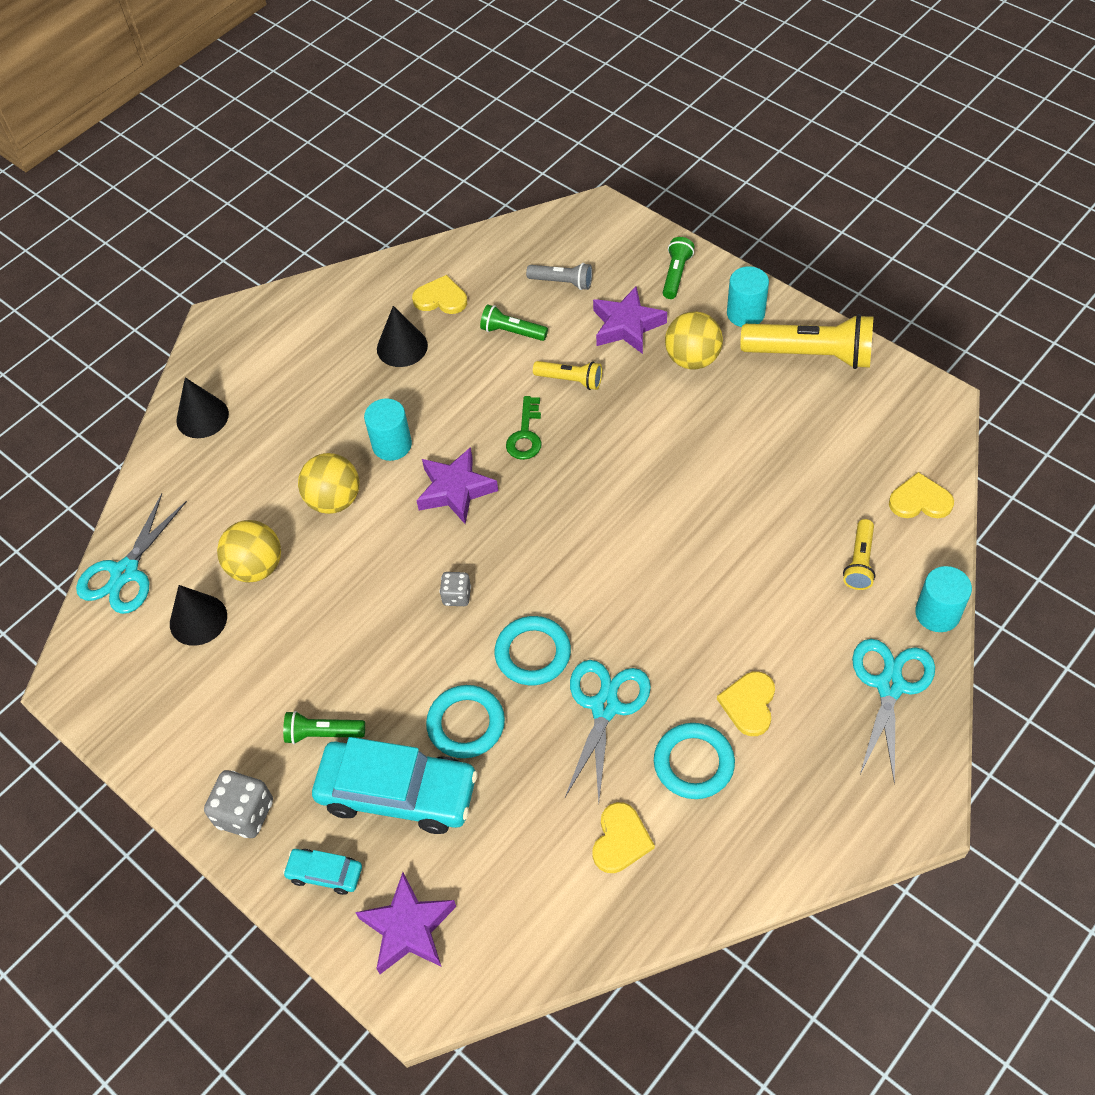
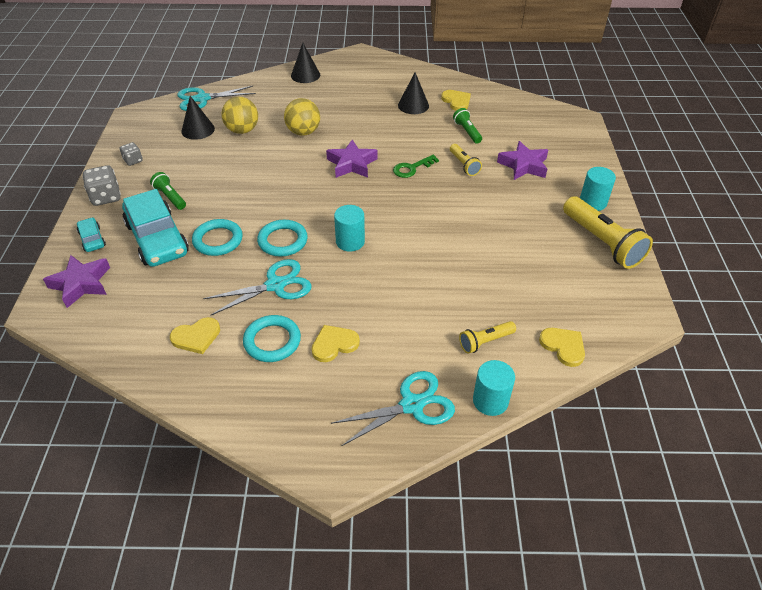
camera: 45 degrees right, 10 degrees down
turquoise cylinder [364,399,412,461] -> turquoise cylinder moved to [334,205,365,252]
grey dice [439,572,471,606] -> grey dice moved to [120,142,143,166]
grey flashlight [526,263,592,290] -> none
green flashlight [663,237,694,299] -> none
yellow ball [665,312,723,369] -> none

